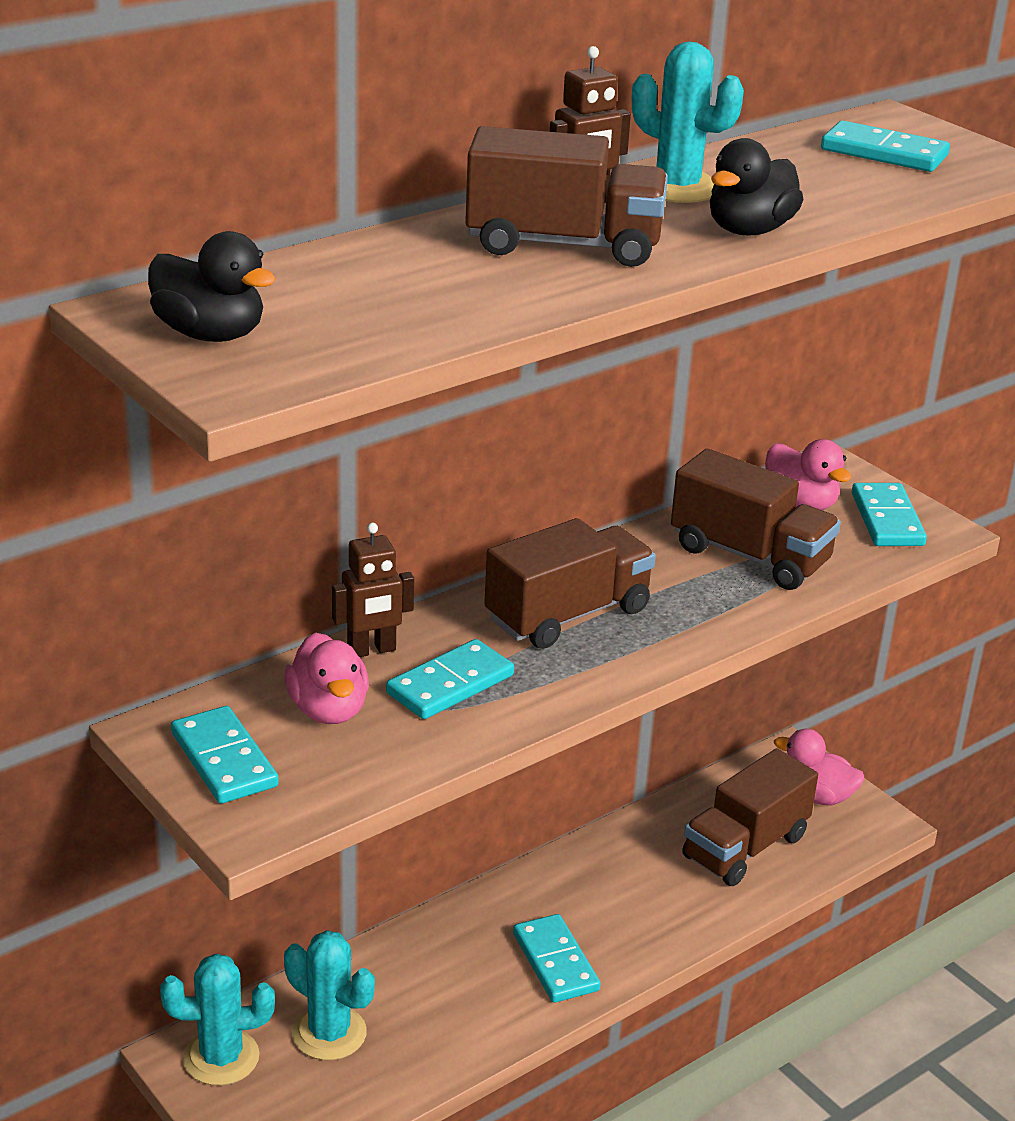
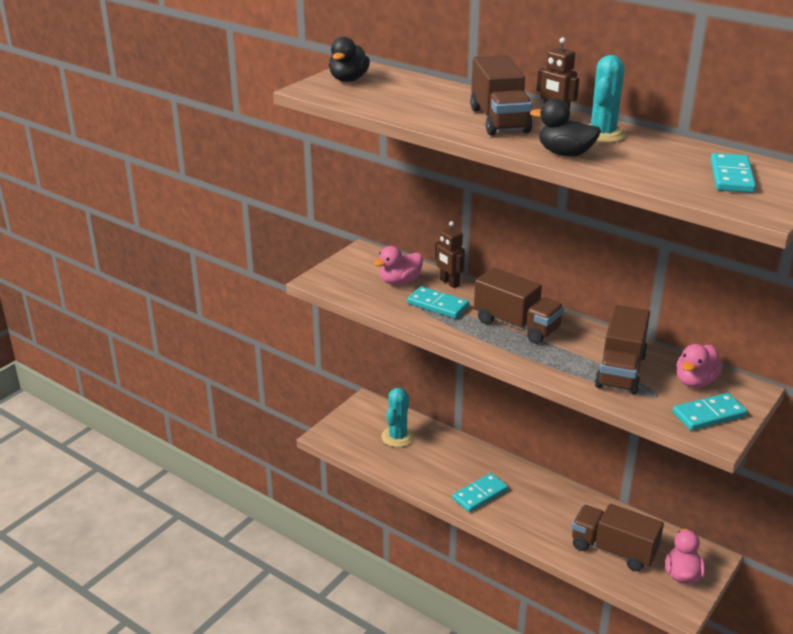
camera: 75 degrees right, 0 degrees up
turquoise cactus [160,953,275,1086] -> none
turquoise domino [171,706,279,804] -> none

